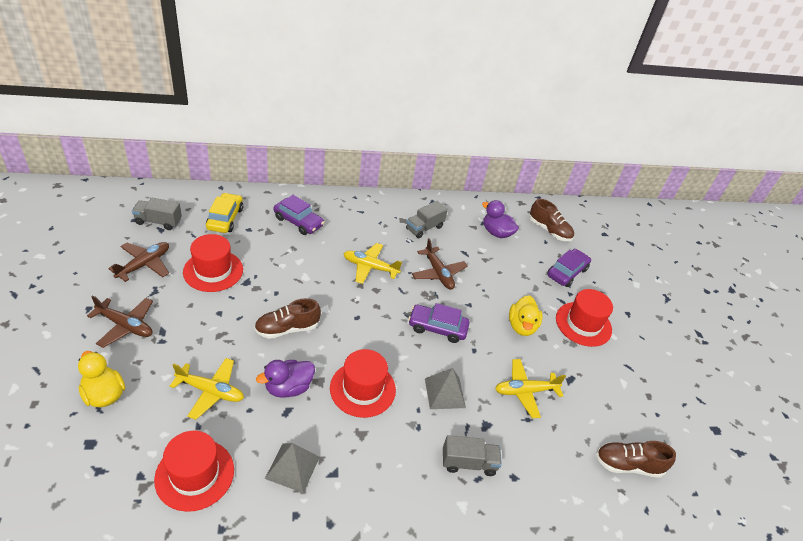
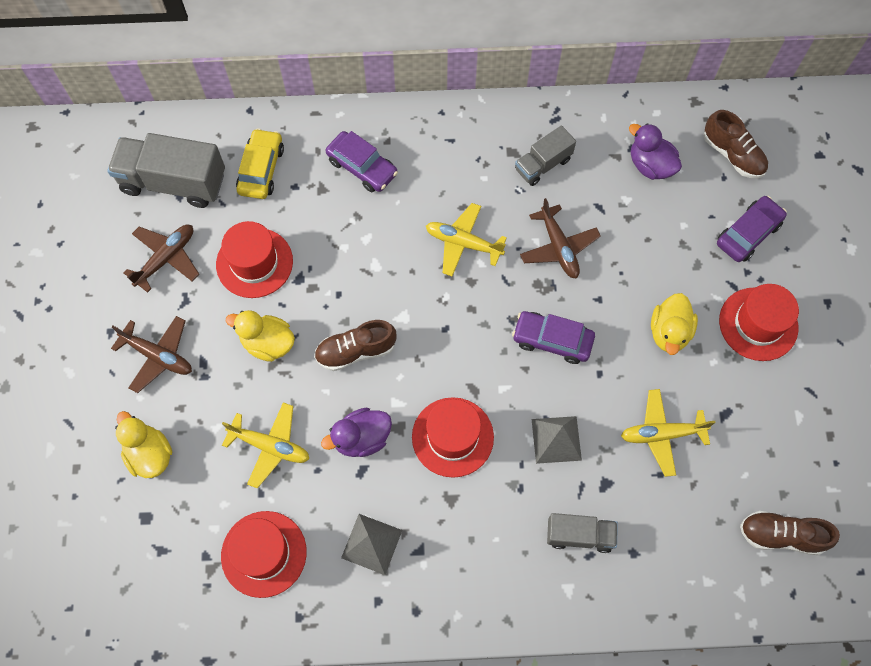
camera: 10 degrees right, 25 degrees up
grey truck [132,198,182,230] -> grey truck [107,133,225,208], size x1.76
none -> yellow duck [226,310,295,362]

